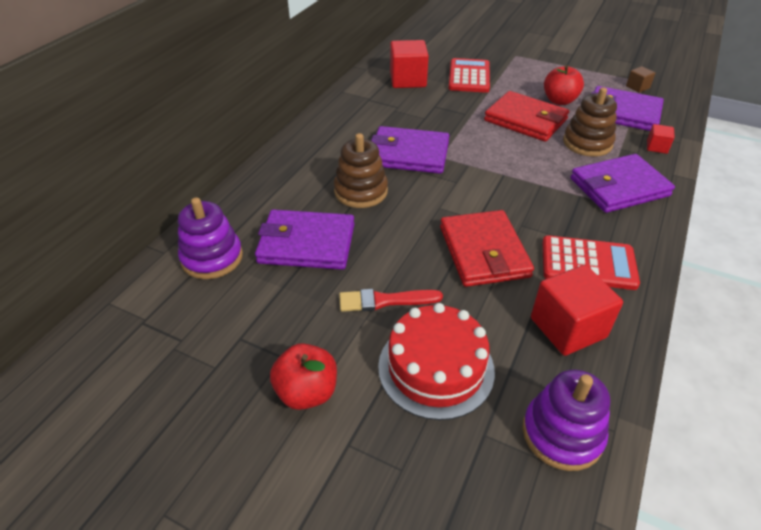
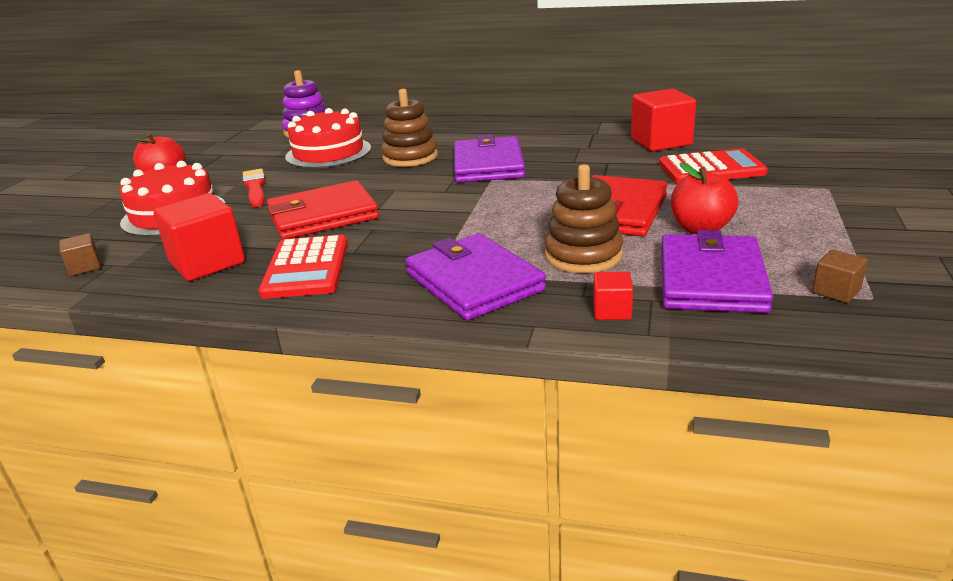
camera: 80 degrees right, 15 degrees down
purple wallet [255,210,354,270] -> red cake [285,108,371,168]
purple stacking toy [522,370,610,471] -> brown cube [59,233,101,276]

